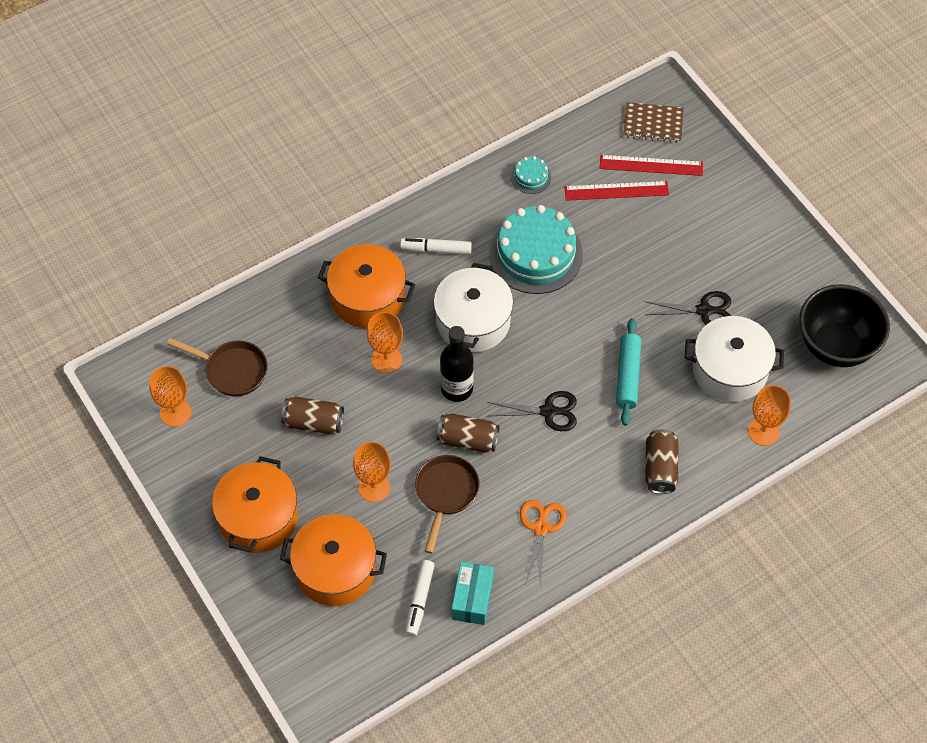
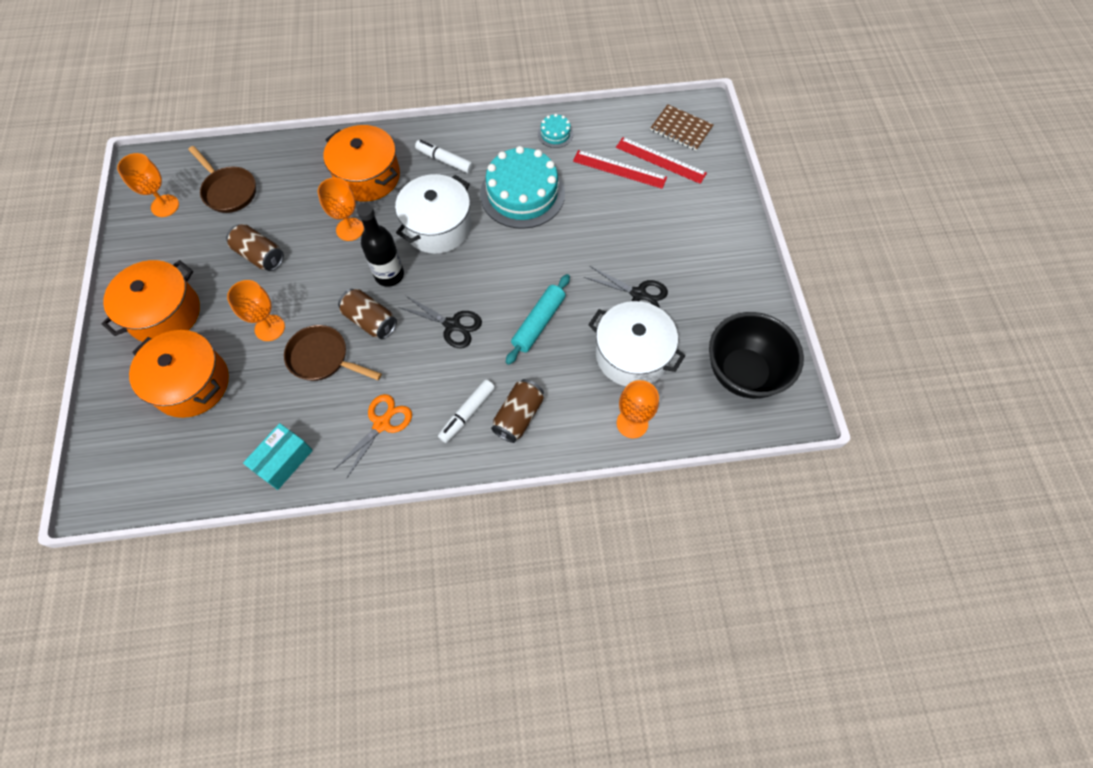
camera: 25 degrees right, 5 degrees up
white marker [405,560,435,637] -> white marker moved to [438,379,495,443]
brown pan [415,455,480,554] -> brown pan turned 105 degrees counterclockwise [284,325,382,381]

